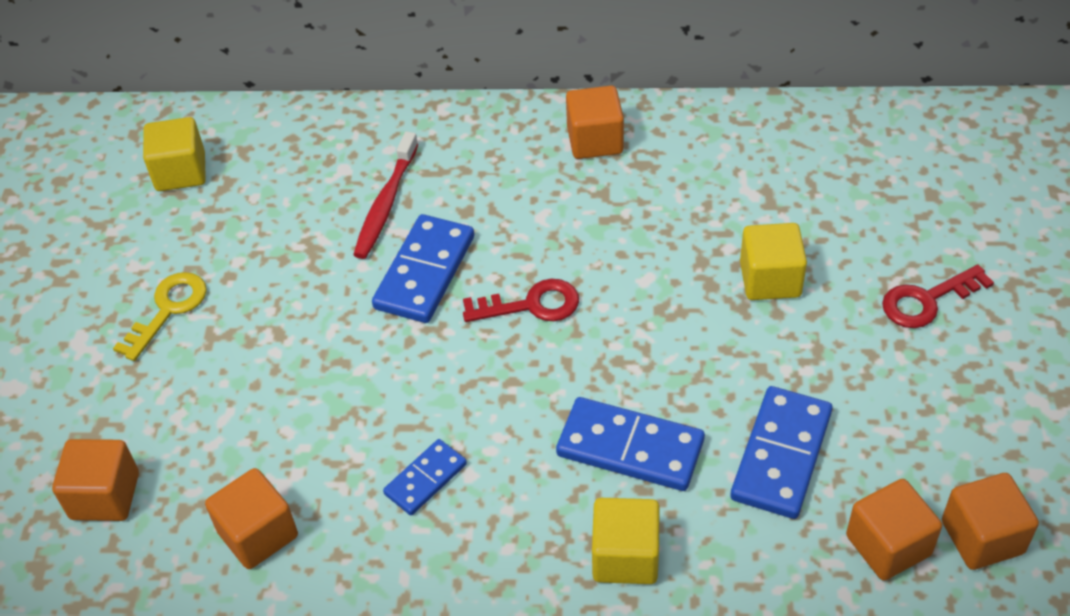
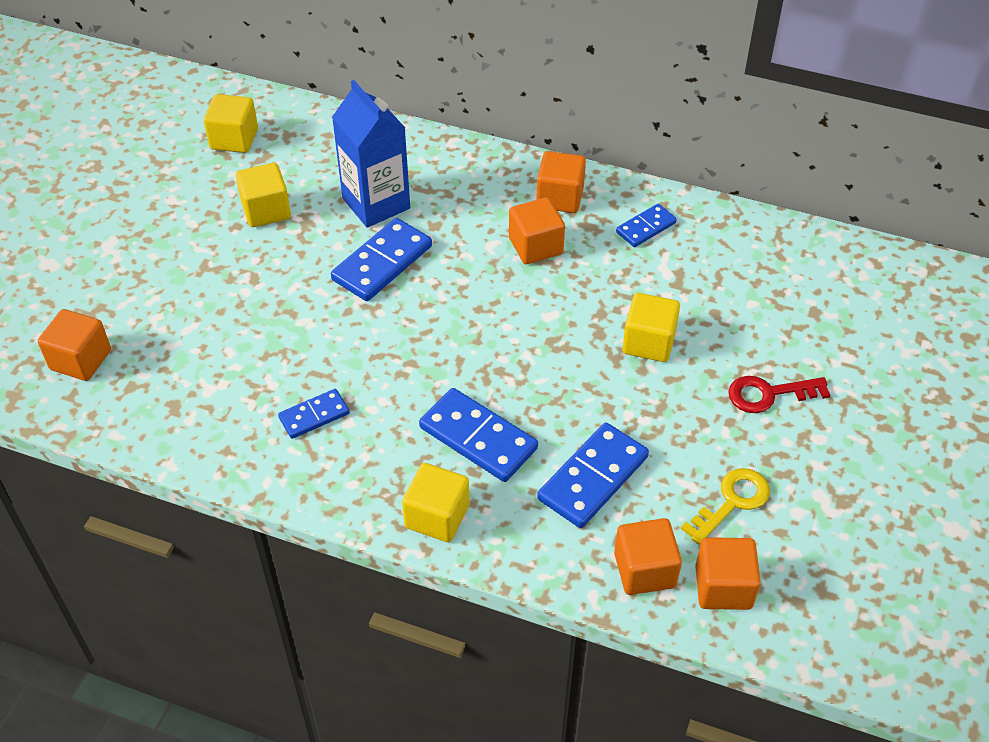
camera: 15 degrees right, 0 degrees up
yellow key [113,272,207,361] -> yellow key moved to [681,468,770,545]
orange cube [205,468,298,569] -> orange cube moved to [509,197,565,264]
red toothbrush [353,131,418,259] -> blue carton [332,80,410,228]
red key [463,279,579,322] -> none
none -> yellow cube [236,163,291,227]
none -> blue domino [616,204,677,247]

